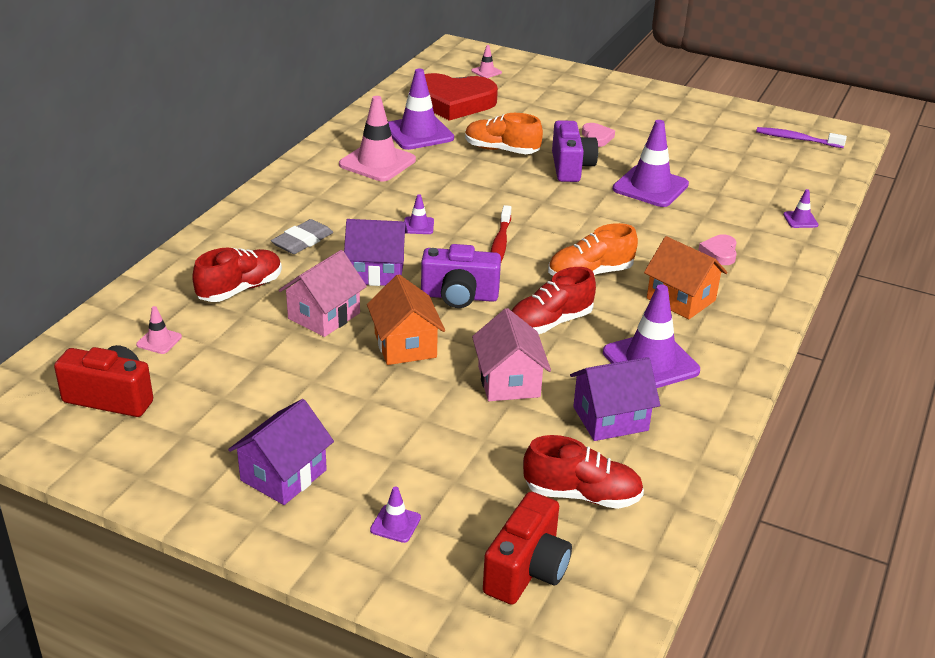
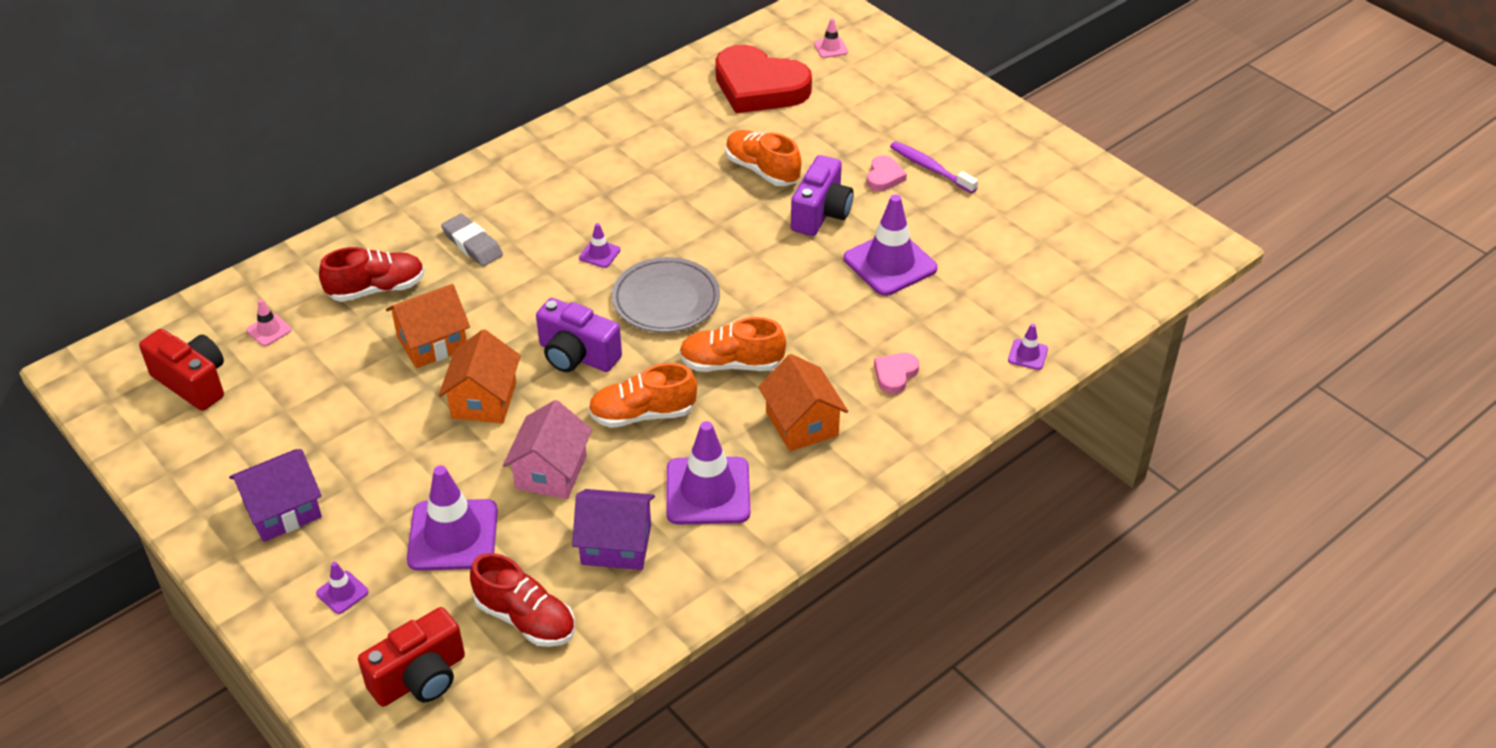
camera: 25 degrees right, 10 degrees up
grey eraser [271,219,333,254] -> grey eraser turned 75 degrees clockwise [441,214,503,266]
pink house [279,250,367,337] -> orange house [386,284,470,368]
pink traffic cone [339,96,416,181] -> none
purple house [344,219,408,286] -> none
purple traffic cone [388,69,454,150] -> purple traffic cone moved to [407,466,498,571]
red toothbrush [491,205,511,262] -> grey plate [612,257,720,333]
red shoe [511,267,596,334] -> orange shoe [588,363,697,428]
purple toothbrush [756,127,847,148] -> purple toothbrush moved to [890,141,978,193]

